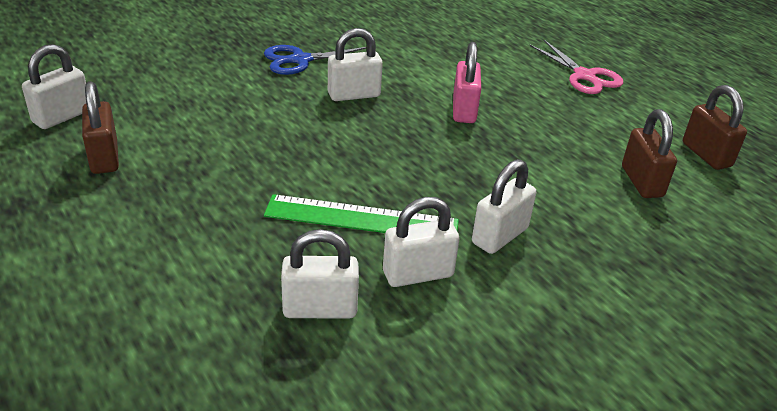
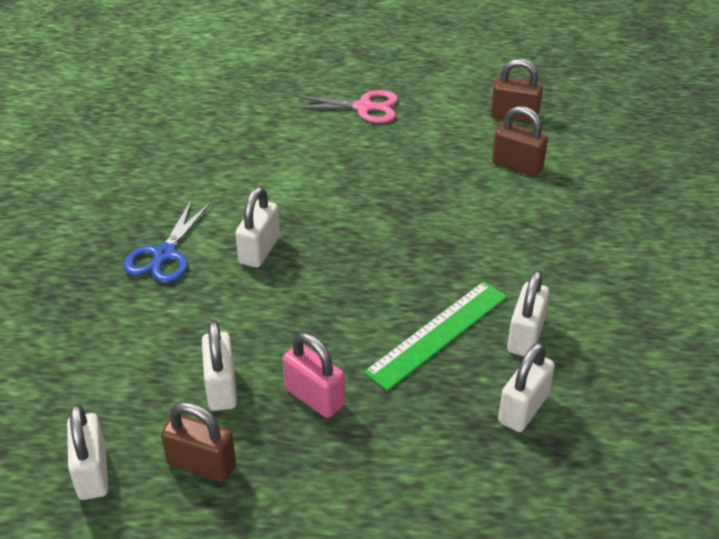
camera: 50 degrees left, 5 degrees up
pink padlock [453,42,481,123] -> pink padlock moved to [282,333,345,418]
white padlock [472,159,536,254] -> white padlock moved to [202,320,237,411]

